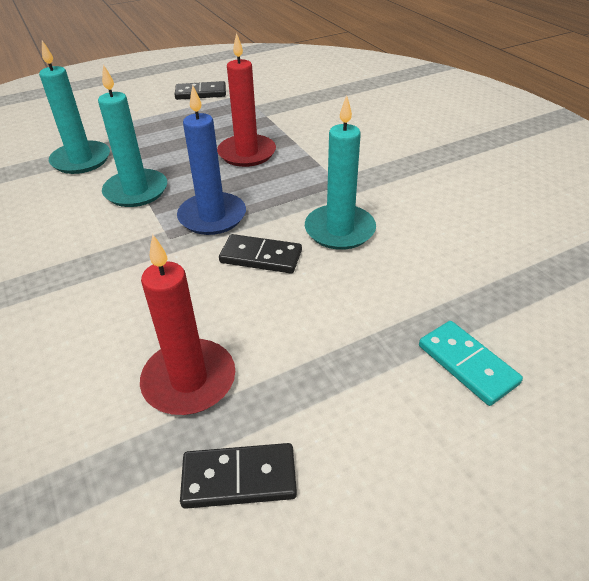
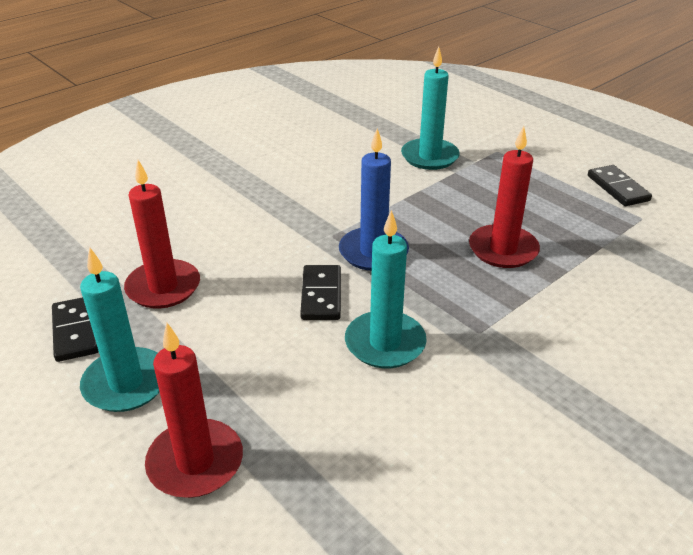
camera: 75 degrees right, 5 degrees down
turquoise candle [98,64,167,207] -> turquoise candle moved to [80,247,160,412]
turquoise domino [419,321,523,406] -> red candle [145,323,243,498]

